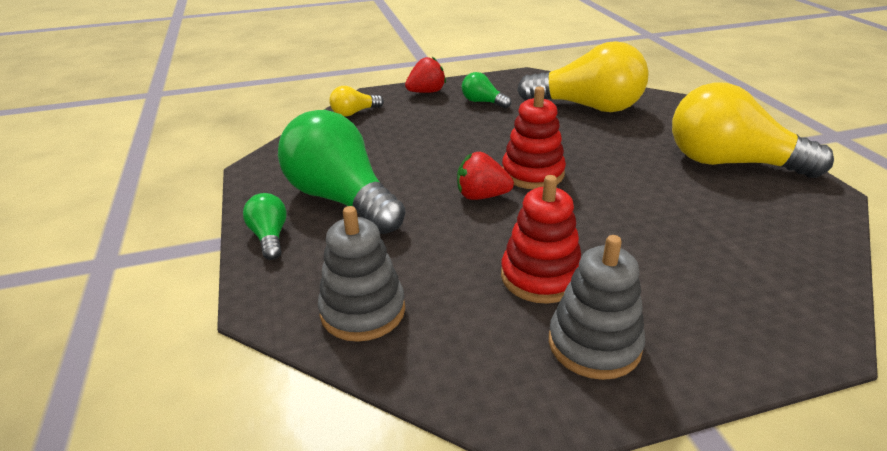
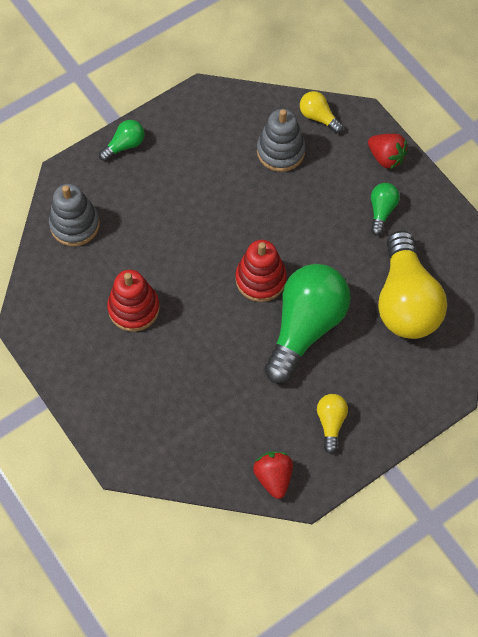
camera: 70 degrees right, 30 degrees up
green light bulb [278,110,406,234] -> green light bulb moved to [264,264,351,383]
red strawberry [457,152,514,200] -> red strawberry moved to [253,451,293,499]
grey stacking toy [549,235,645,380] -> grey stacking toy moved to [257,109,306,172]
yellow light bulb [672,82,834,178] -> yellow light bulb [317,394,348,454], size x0.45

